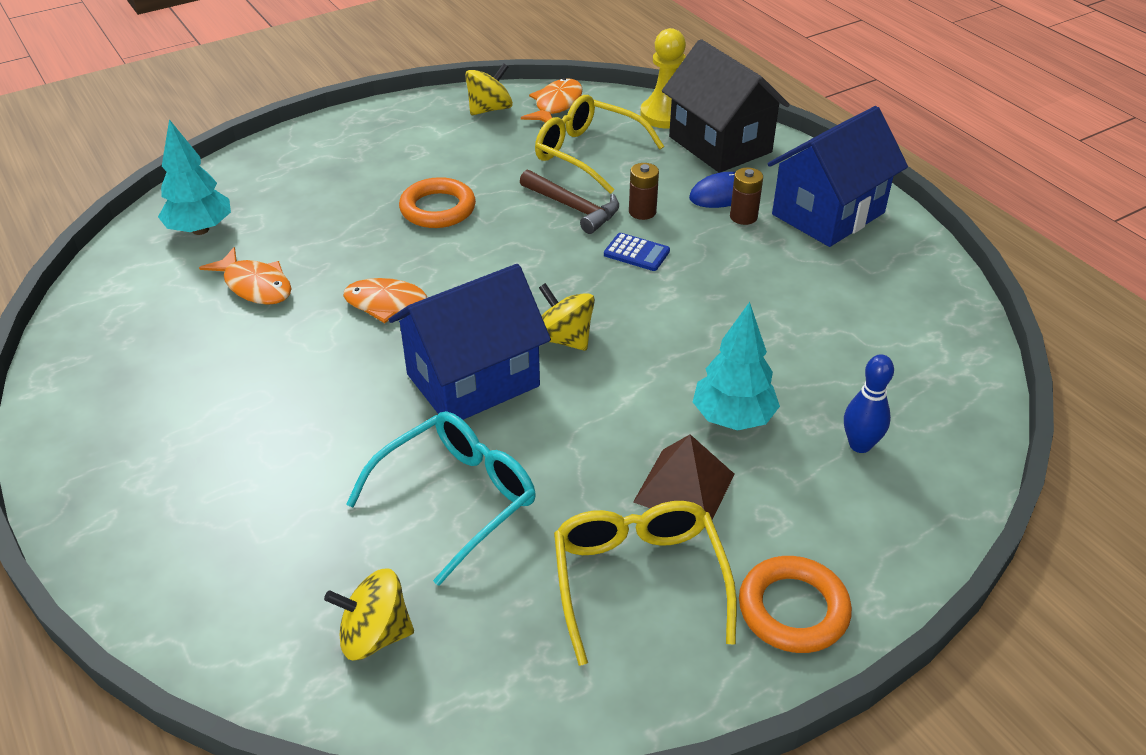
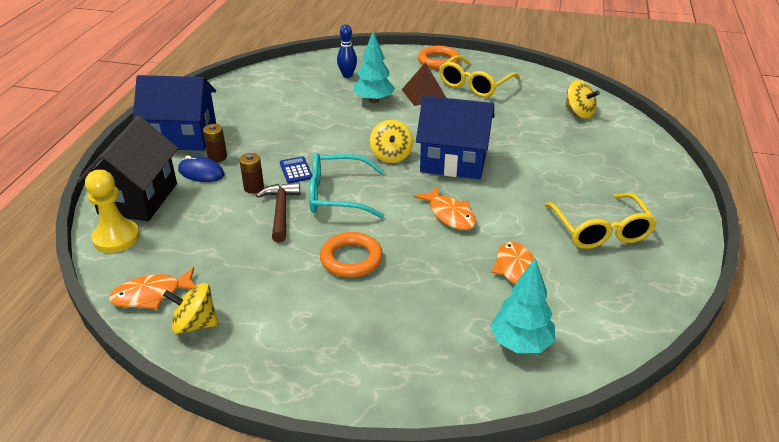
camera: 135 degrees left, 5 degrees down
turquoise glasses [346,411,536,586] -> turquoise glasses moved to [309,153,385,218]
yellow glasses [535,95,664,194] -> yellow glasses moved to [544,193,657,249]

